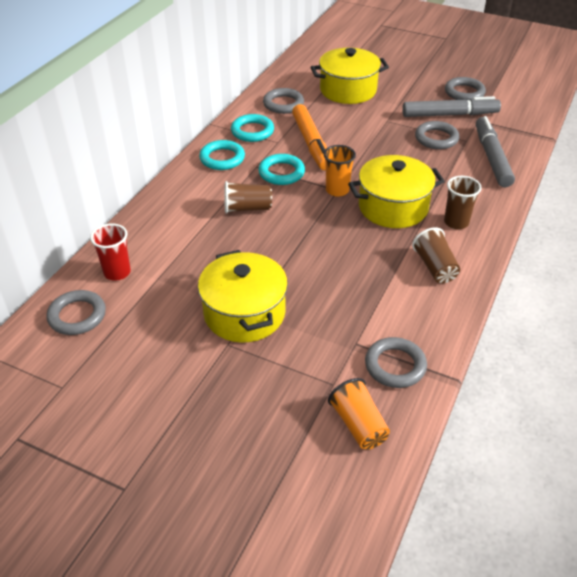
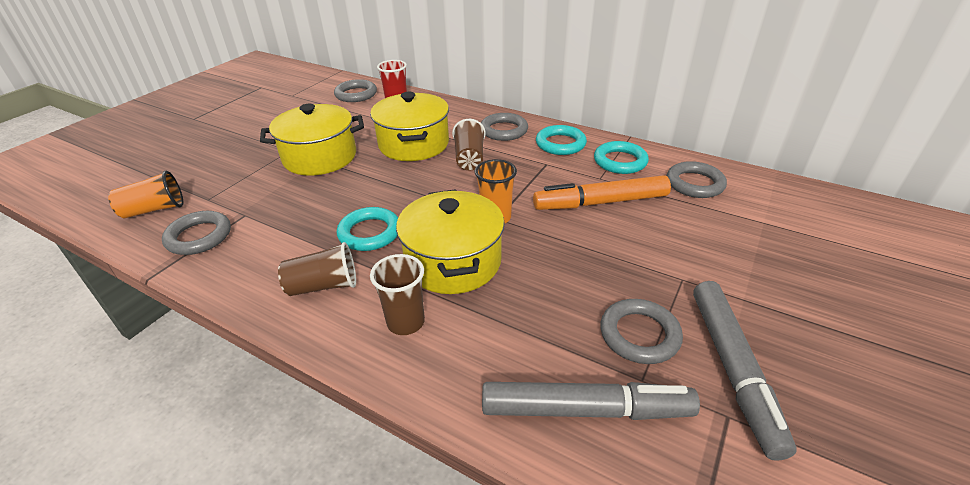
camera: 95 degrees right, 5 degrees down
turquoise ring [259,154,305,185] -> turquoise ring moved to [337,207,398,251]
yellow pot [311,48,389,104] -> yellow pot moved to [370,92,449,161]
grey ring [445,77,486,100] -> grey ring moved to [481,113,528,141]

